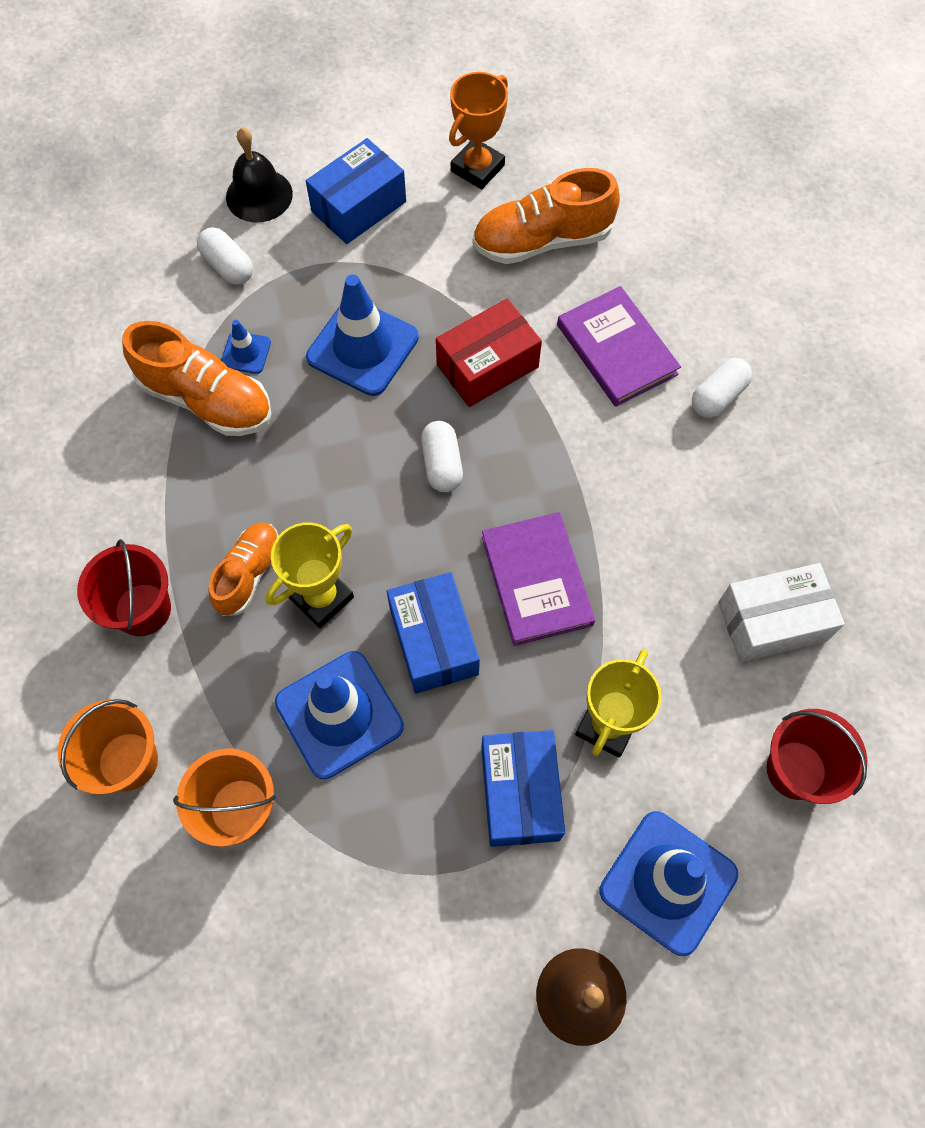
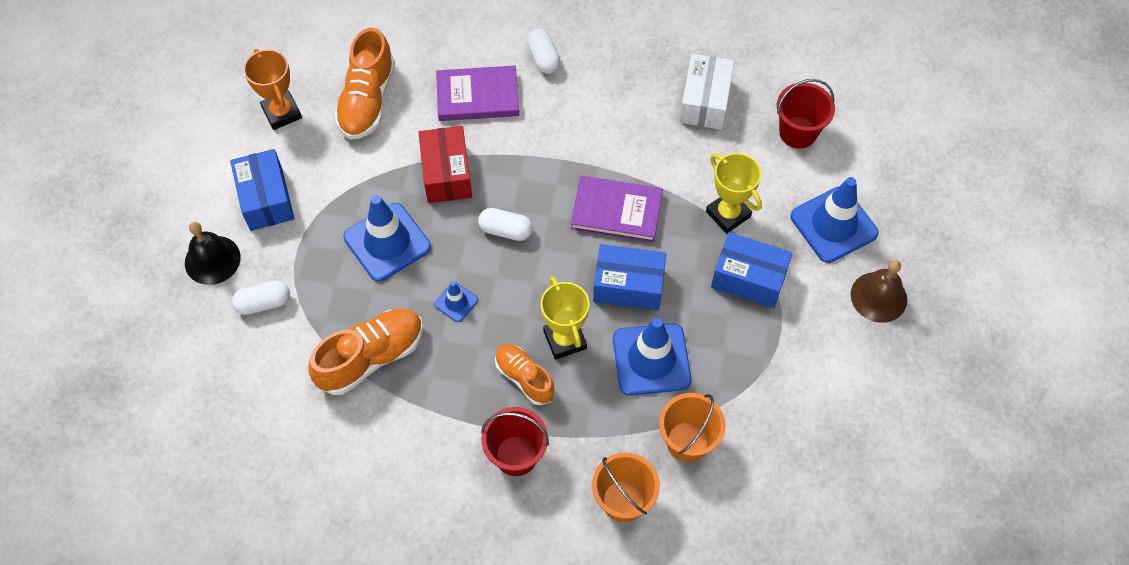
camera: 65 degrees left, 5 degrees down
blue traffic cone [221,320,271,374] -> blue traffic cone moved to [434,282,478,322]

